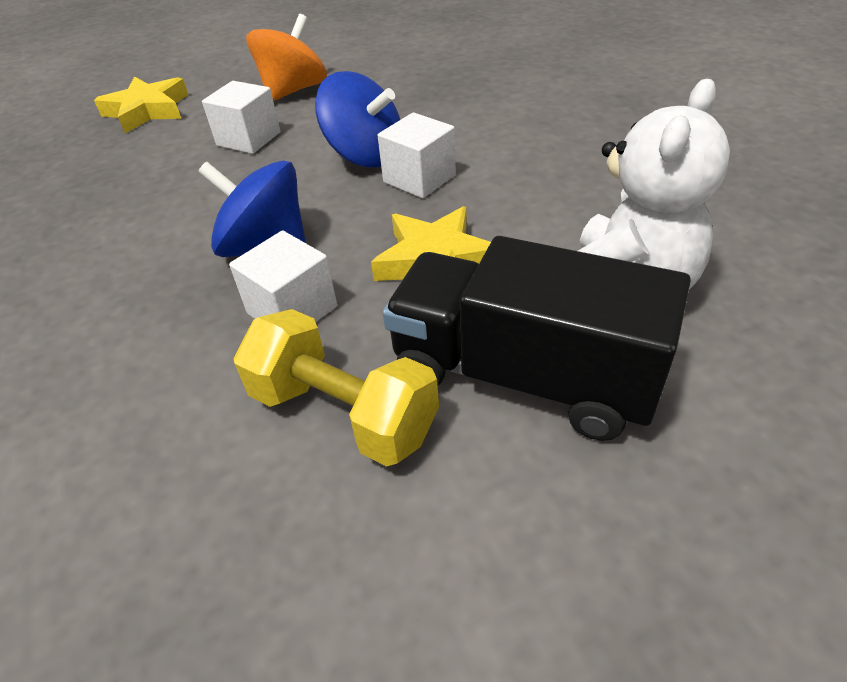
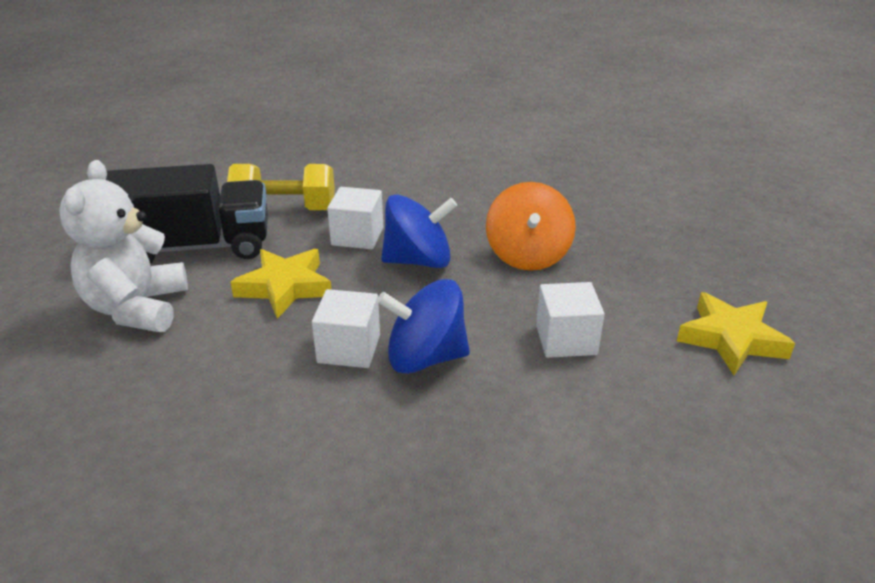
camera: 145 degrees right, 10 degrees down
orange spinning top [246,14,327,101] -> orange spinning top moved to [486,182,576,271]

